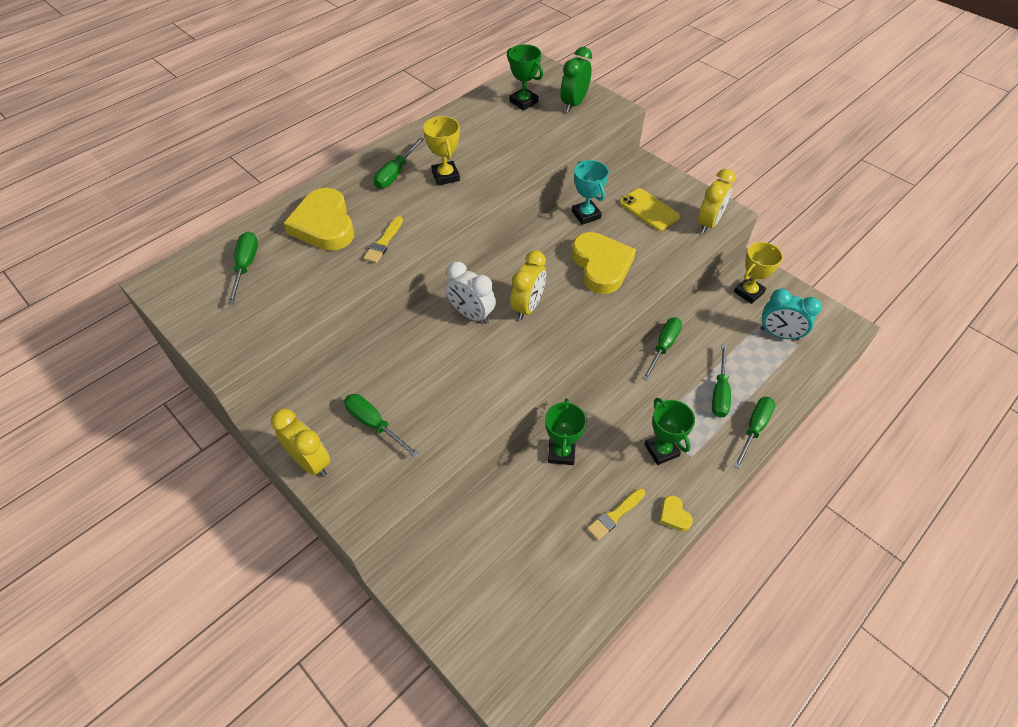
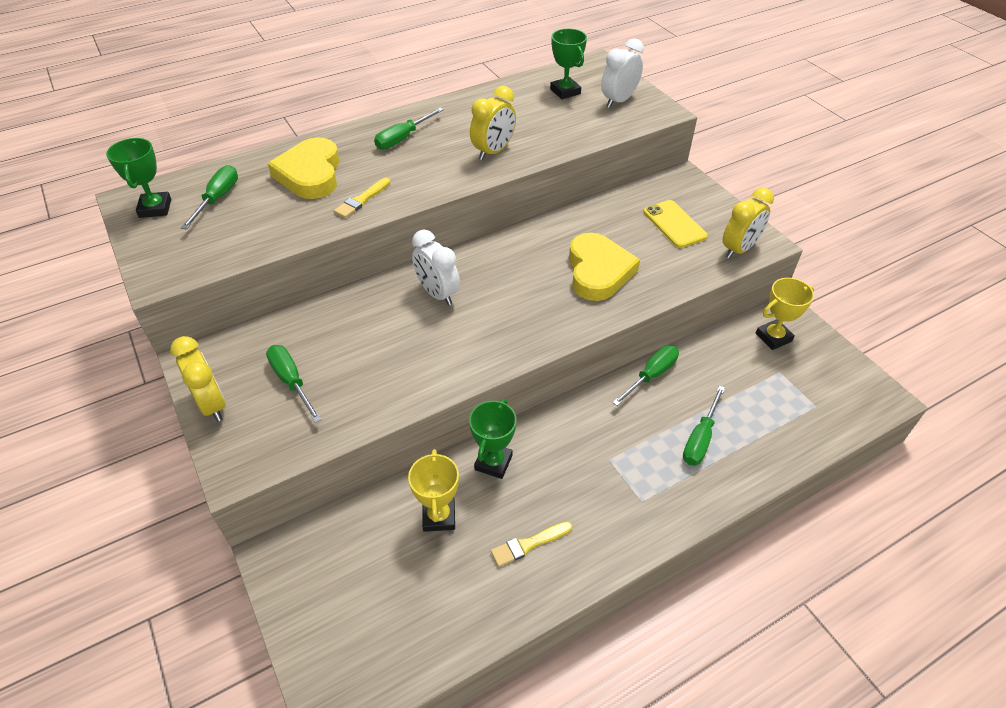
camera: 15 degrees right, 5 degrees down
yellow trophy [423,116,460,186] -> yellow trophy moved to [408,449,459,532]
yellow clock [510,250,546,320] -> yellow clock moved to [470,86,516,160]
green clock [560,47,592,112] -> white clock [601,38,644,108]
turquoise trophy [572,160,609,225] -> none
green trophy [644,398,695,465] -> green trophy moved to [106,138,171,218]
yellow heart [659,495,693,531] -> none
green screwdriver [734,397,776,469] -> none
turquoise clock [761,289,822,341] -> none

